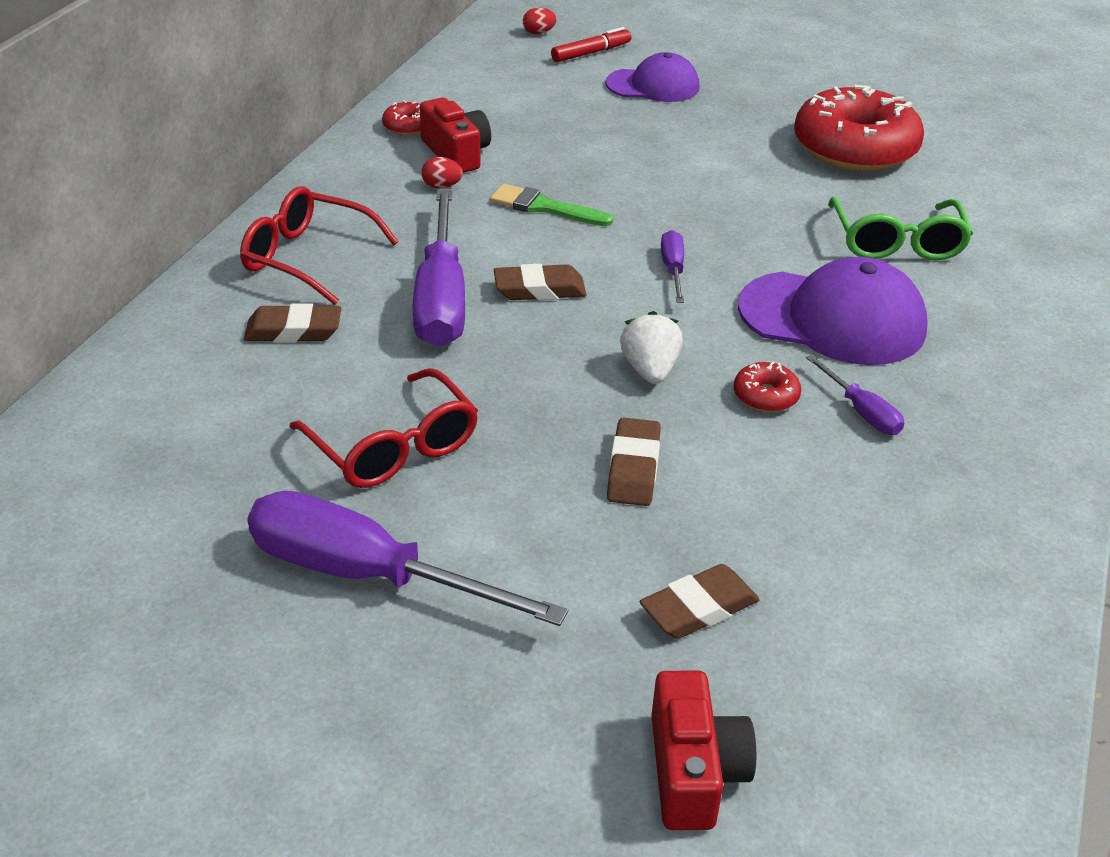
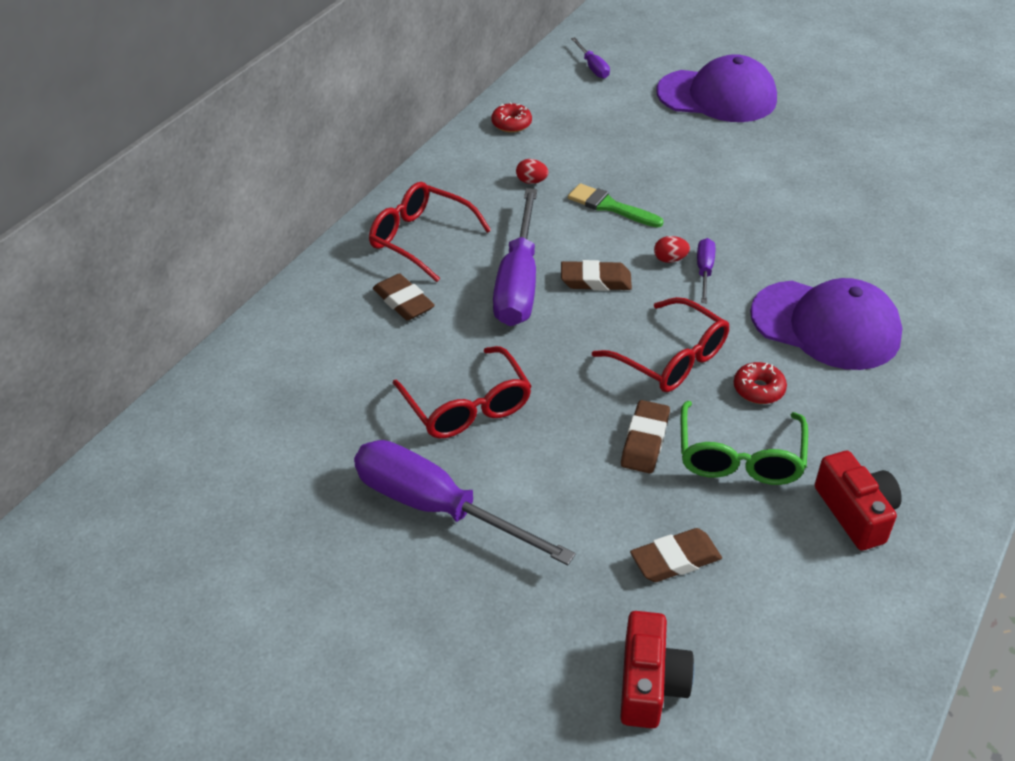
camera: 10 degrees right, 5 degrees up
brown eraser [244,303,341,343] -> brown eraser turned 45 degrees clockwise [373,273,435,321]
red camera [420,98,491,173] -> red camera moved to [815,451,902,550]
red egg [523,8,557,34] -> red egg moved to [654,236,690,263]
red marker [551,27,631,62] -> none
purple cap [605,52,700,102] -> purple cap [656,54,777,122], size x1.54
white strawberry [620,311,683,384] -> red glasses [592,297,729,392]
red donut [794,85,924,172] -> none
purple screwdriver [806,355,904,435] -> purple screwdriver moved to [571,37,610,79]
green glasses [828,197,973,260] -> green glasses moved to [681,401,808,485]

